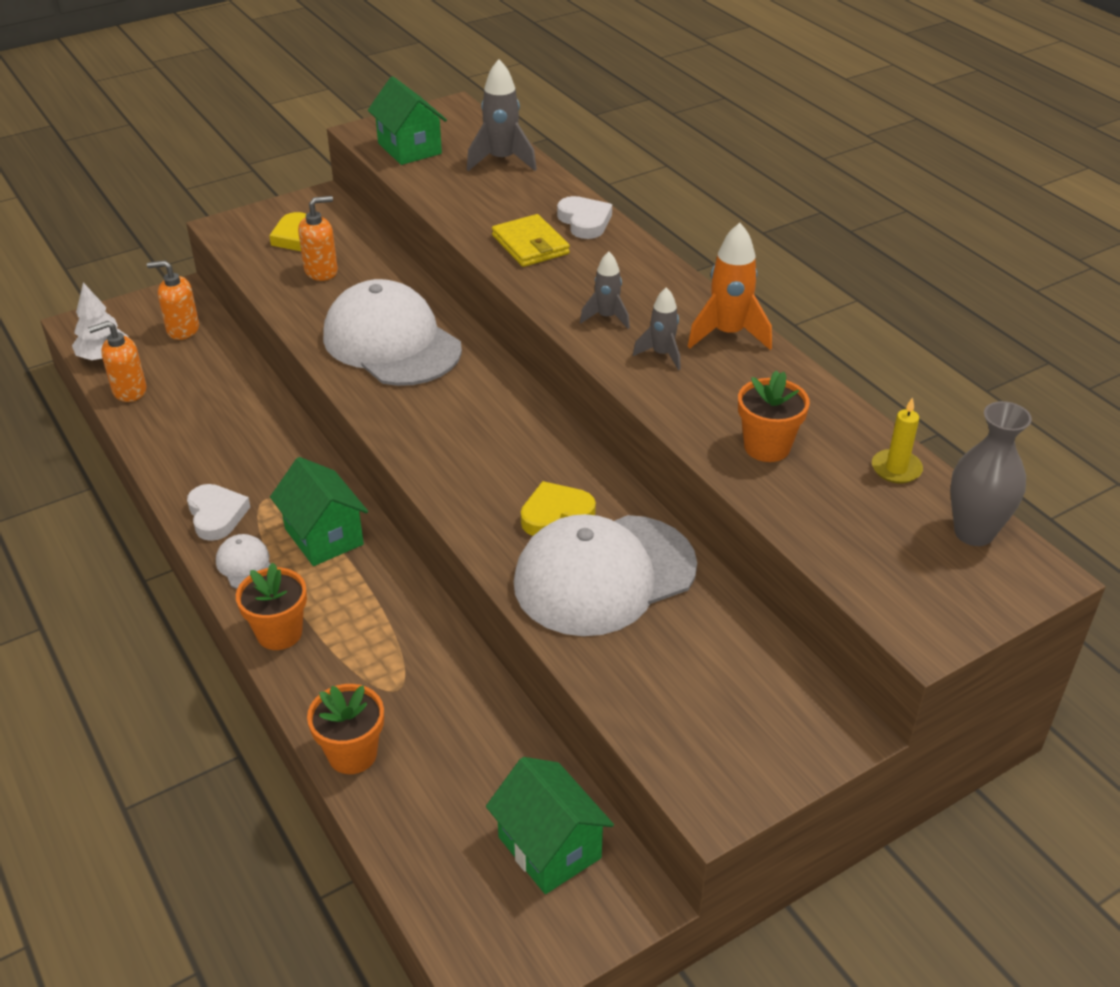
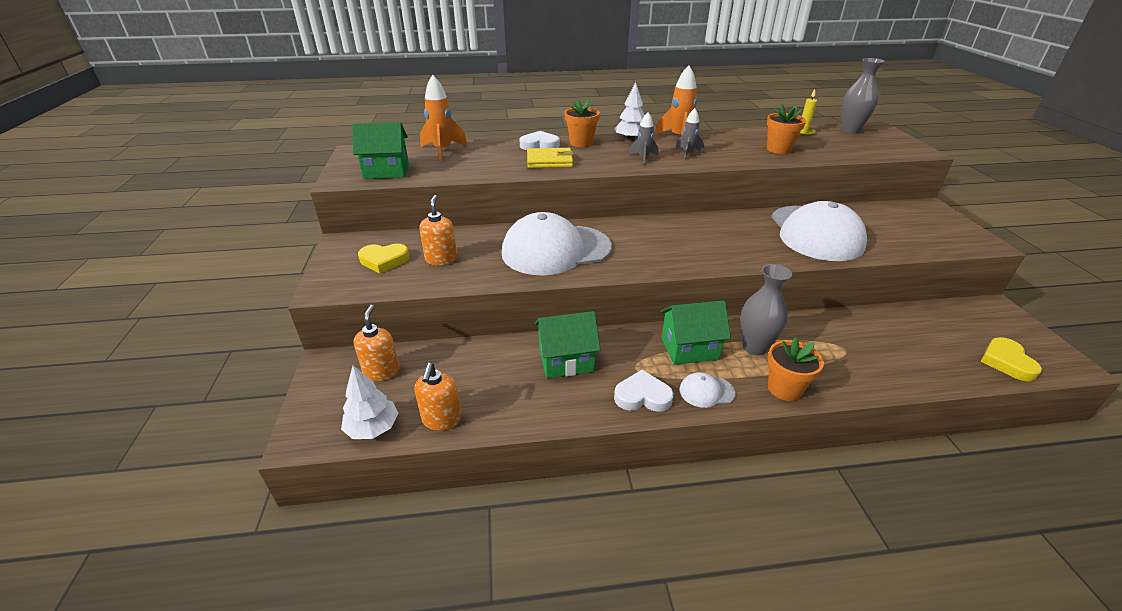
camera: 65 degrees left, 5 degrees down
orange soap dispenser [147,260,199,340] -> orange soap dispenser turned 150 degrees clockwise [353,305,400,381]
orange flower pot [307,684,384,774] -> orange flower pot moved to [564,100,600,147]
grey rocket [467,59,537,171] -> orange rocket [420,75,468,161]
green house [486,757,614,894] -> green house moved to [535,311,601,378]
yellow heart [521,481,596,536] -> yellow heart moved to [981,337,1042,382]
none -> white tree [614,82,645,141]
none -> grey vase [740,264,792,355]

